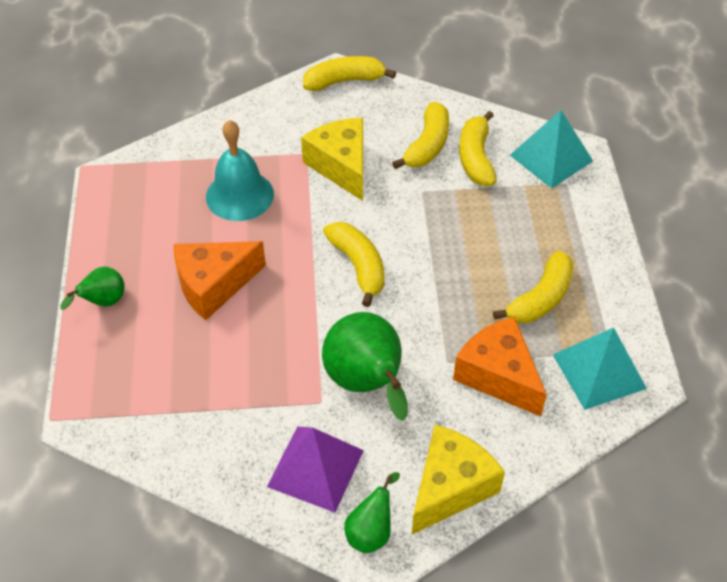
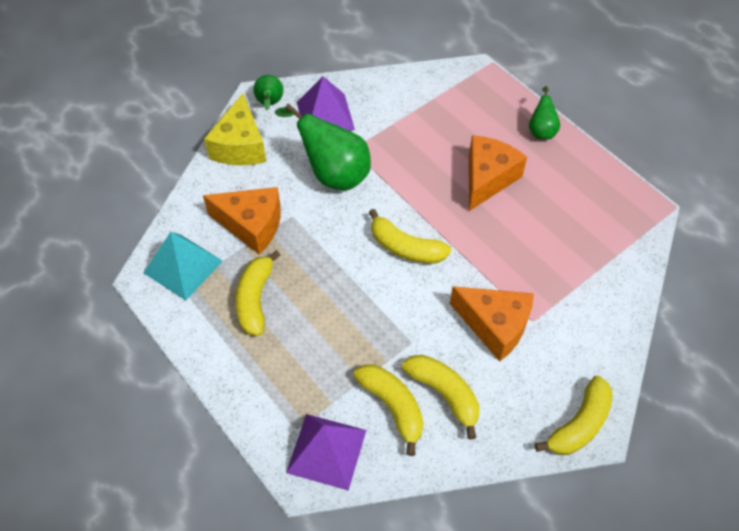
camera: 145 degrees right, 5 degrees up
turquoise bell [206,120,274,221] -> none
yellow cheese [301,118,363,201] -> orange cheese [450,286,534,362]
yellow banana [392,102,449,169] -> yellow banana turned 150 degrees clockwise [402,355,479,440]
turquoise pyramid [510,110,593,188] -> purple pyramid [286,414,366,491]

